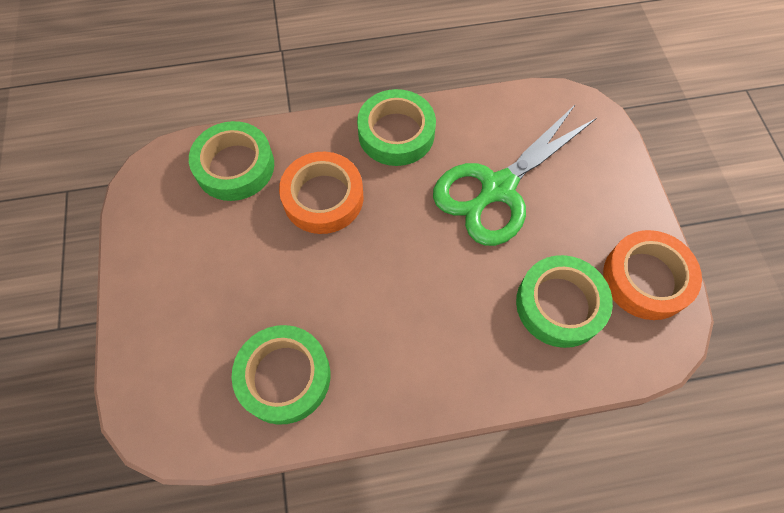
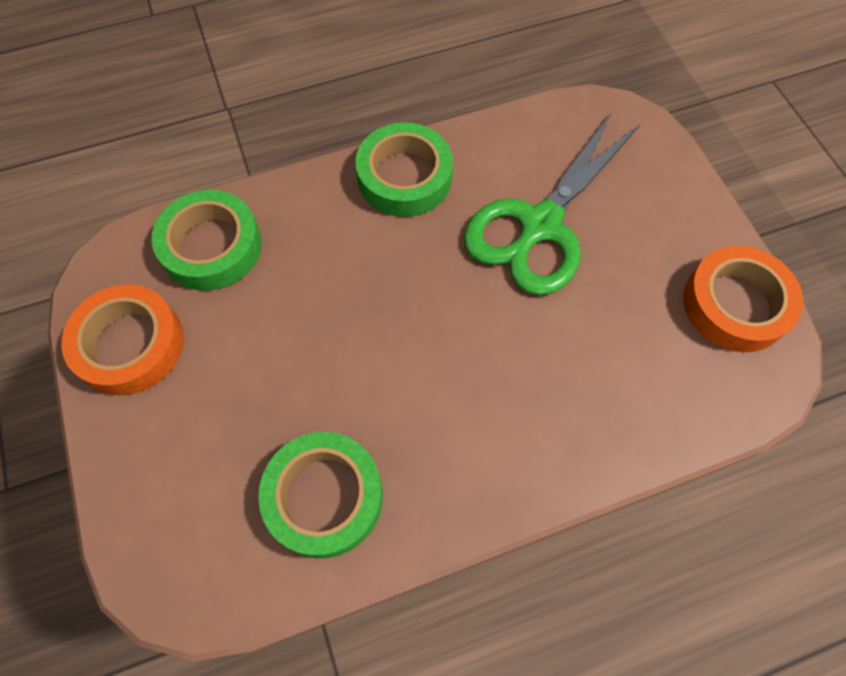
camera: 10 degrees left, 0 degrees up
orange tape [279,152,363,234] -> orange tape moved to [61,285,184,395]
green tape [516,255,613,348] -> none

